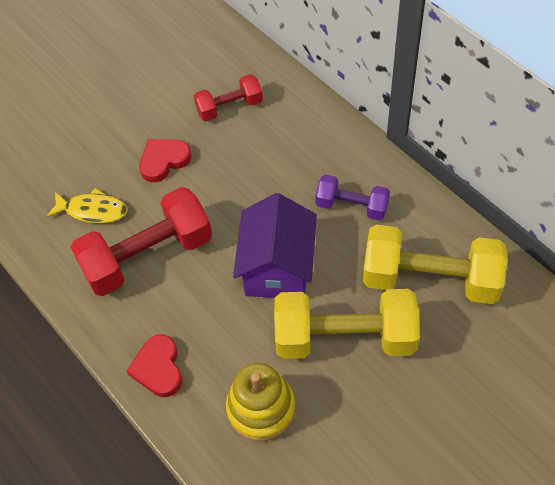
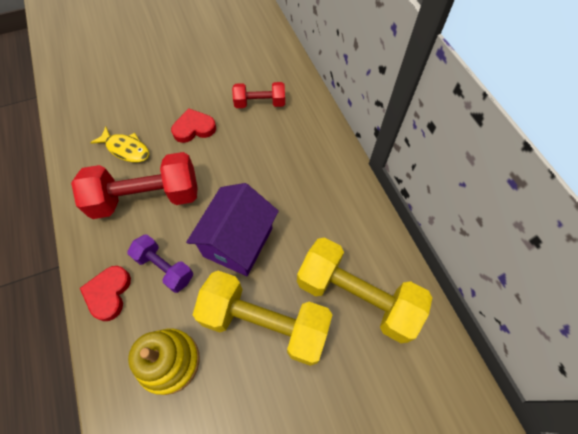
camera: 15 degrees right, 5 degrees up
purple dumbbell [315,175,390,221] -> purple dumbbell moved to [127,234,193,293]

